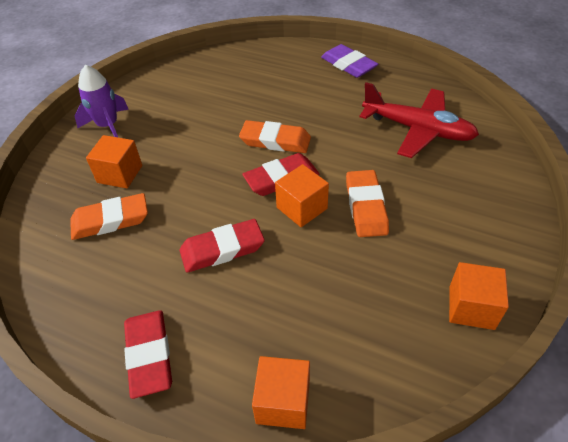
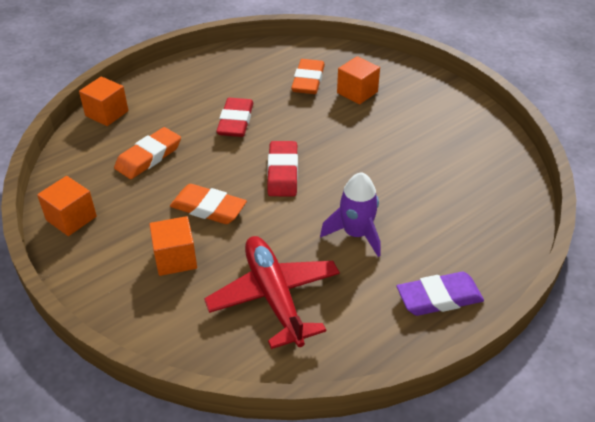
camera: 115 degrees right, 5 degrees down
purple rocket [75,65,129,137] -> purple rocket moved to [320,172,381,257]
red eraser [124,310,172,399] -> none
orange eraser [239,120,311,153] -> orange eraser moved to [114,127,181,179]
orange cube [275,164,329,227] -> orange cube moved to [149,216,197,276]
red plane [359,82,479,158] -> red plane turned 105 degrees clockwise [204,236,340,349]

